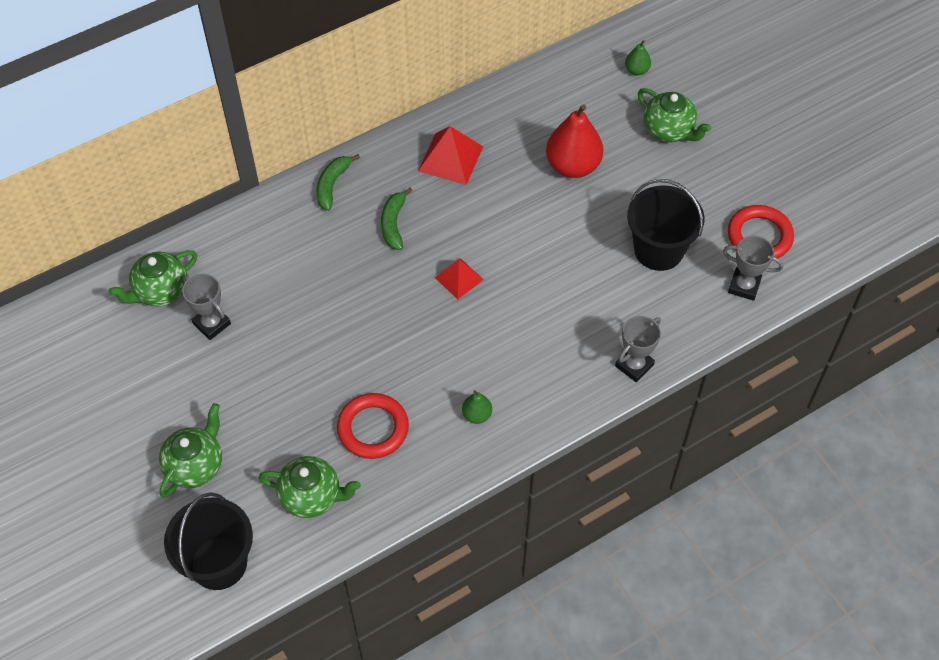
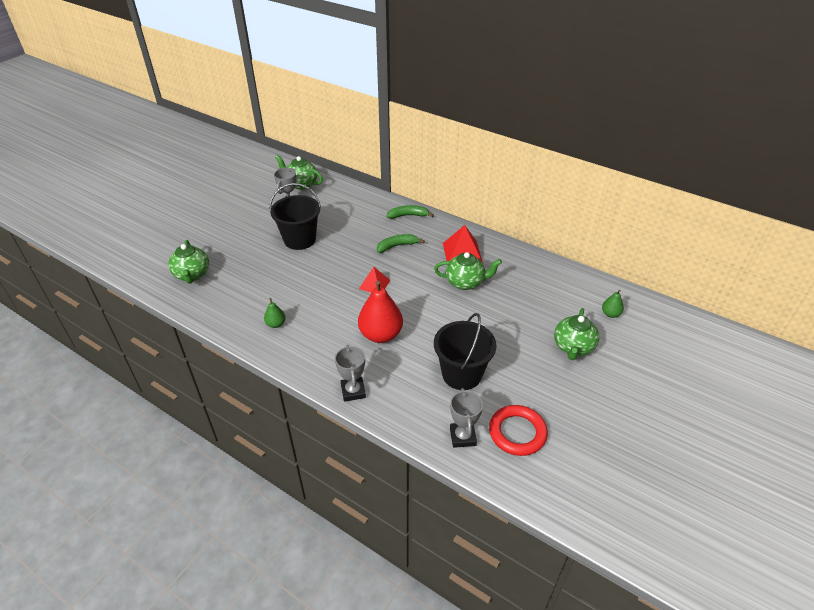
camera: 65 degrees right, 15 degrees down
green teapot [159,403,222,498] -> green teapot moved to [434,252,502,290]
black bucket [164,492,253,590] -> black bucket moved to [269,183,321,250]
red ring [337,393,409,459] -> none
red pear [546,104,603,178] -> red pear moved to [358,281,403,343]
grey trophy [615,316,661,382] -> grey trophy turned 60 degrees clockwise [335,345,366,402]

